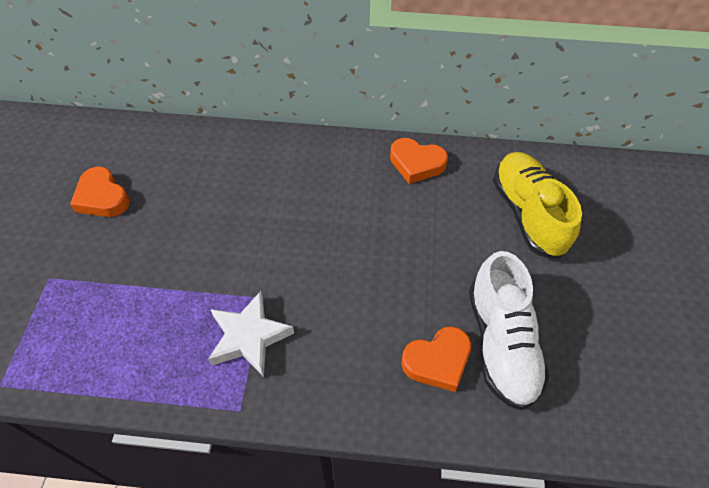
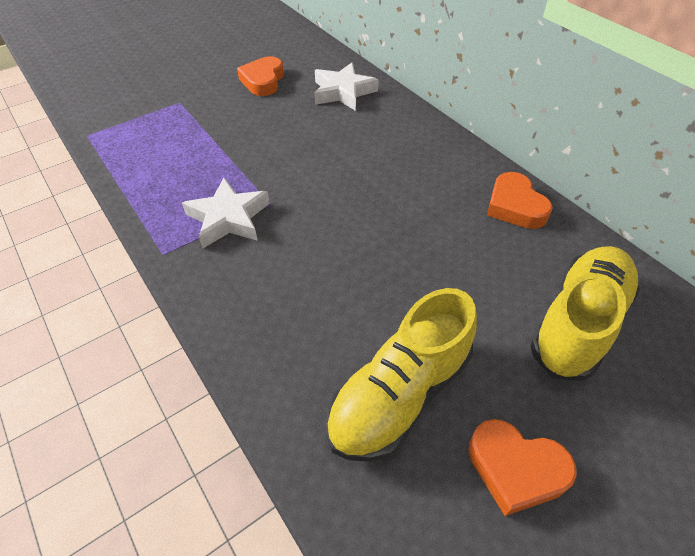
camera: 50 degrees right, 5 degrees down
orange heart [401,326,471,392] -> orange heart moved to [468,419,576,516]
white shoe [469,251,549,410] -> yellow shoe [326,288,477,462]
none -> white star [314,63,379,111]

